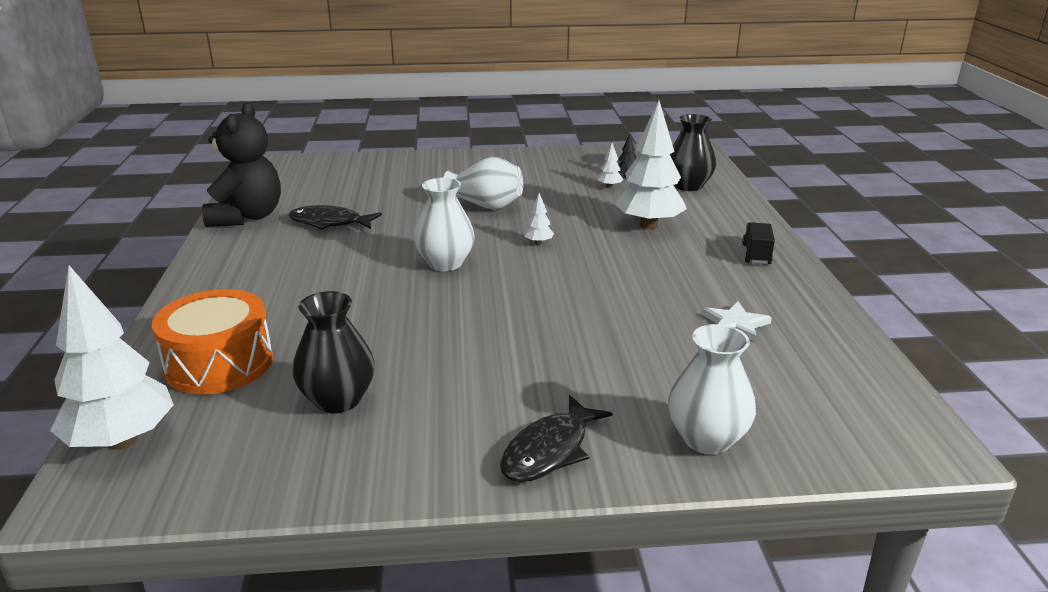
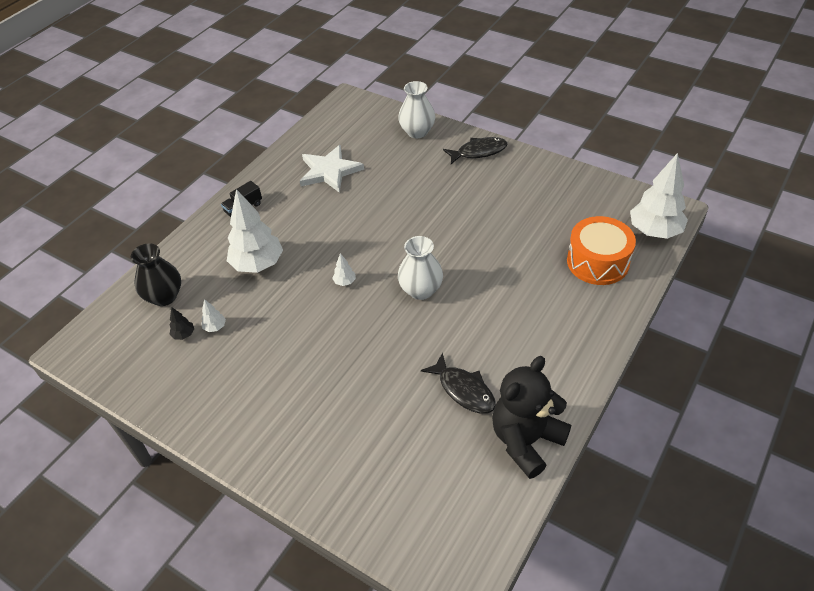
camera: 140 degrees left, 20 degrees up
black vase [293,291,375,413] -> none
white vase [444,157,523,210] -> none
white star [702,301,772,342] -> white star [300,145,364,193], size x1.73

